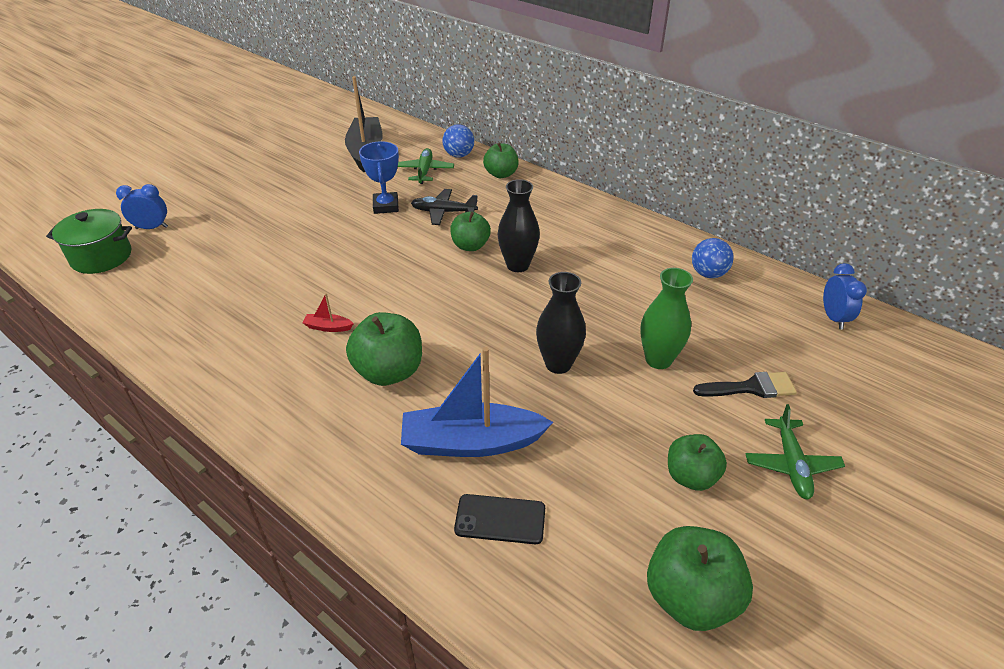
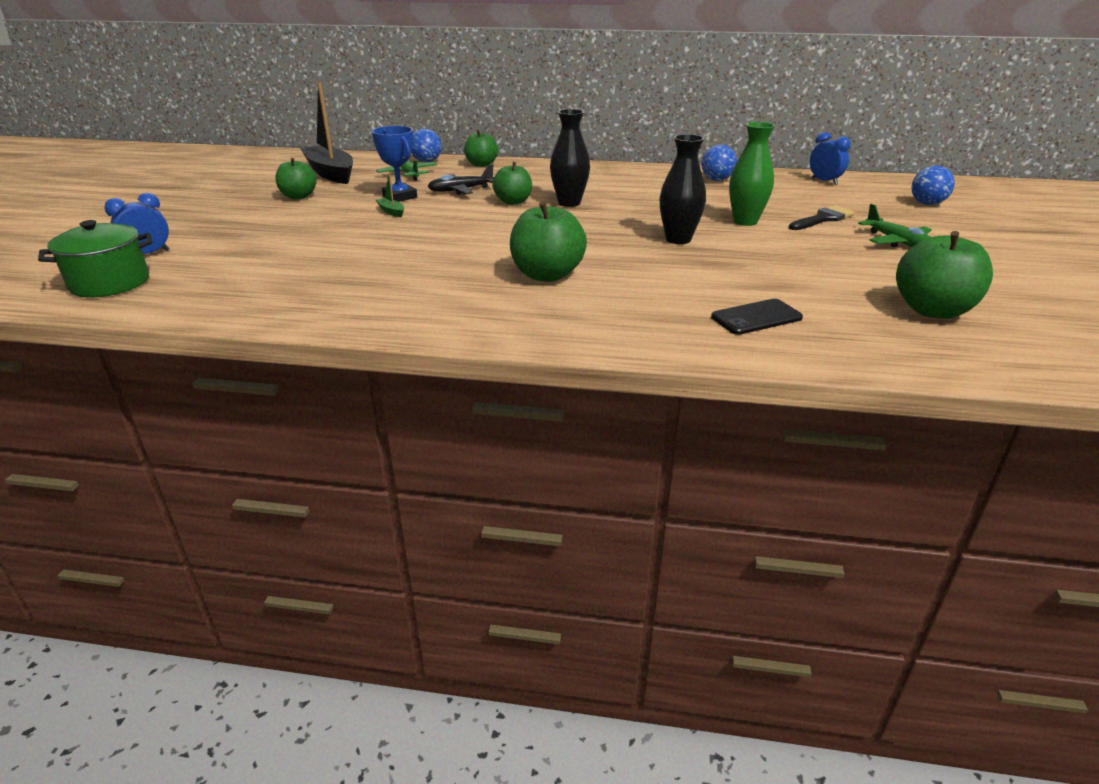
camera: 30 degrees left, 10 degrees down
red boat [303,293,354,332] -> none
blue boat [401,347,553,457] -> none
green apple [668,434,727,491] -> green apple moved to [275,158,317,199]
none -> green boat [376,172,404,217]
none -> blue ball [912,165,955,205]

